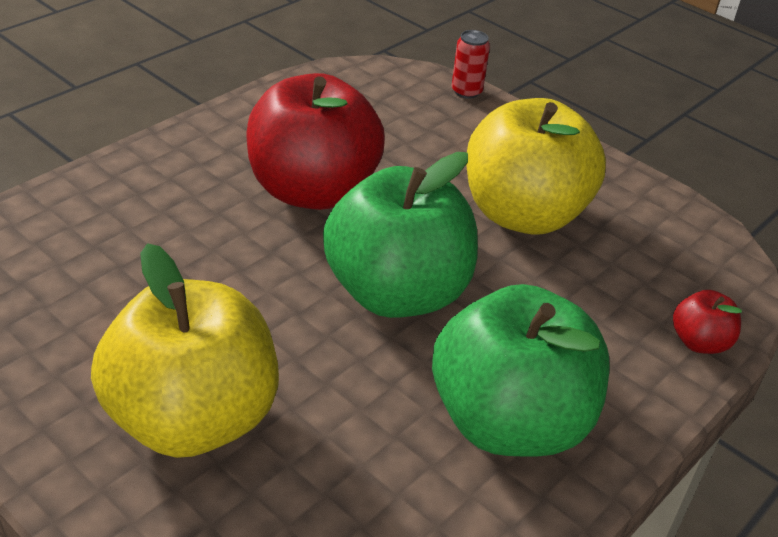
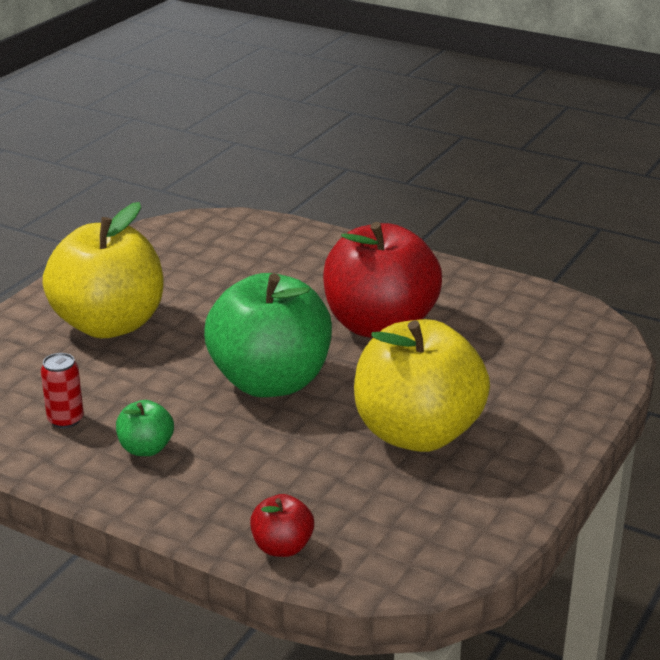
camera: 80 degrees right, 10 degrees down
green apple [432,284,610,456] -> green apple [116,400,174,456], size x0.43
red can [452,30,490,99] -> red can moved to [41,353,84,428]

